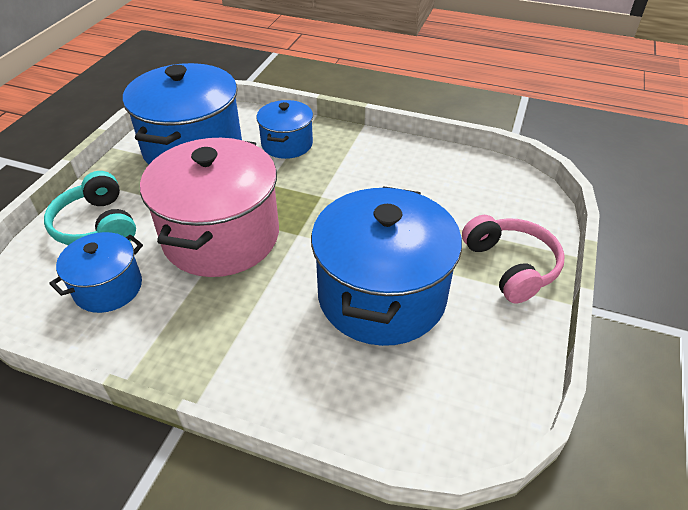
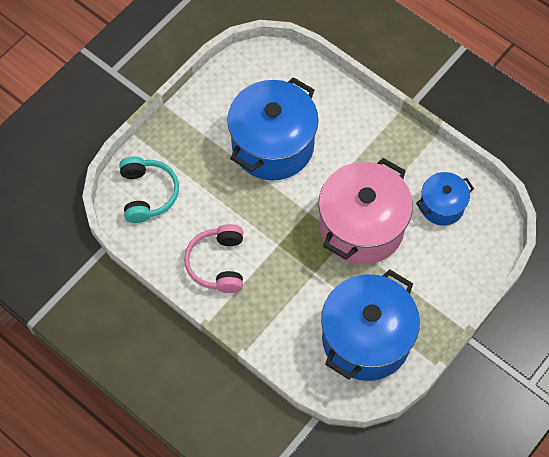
camera: 160 degrees left, 20 degrees up
turquoise headphones [44,171,136,245] -> turquoise headphones moved to [119,157,179,223]
blue pot [256,100,313,159] -> none
pink headphones [462,215,565,303] -> pink headphones moved to [184,224,243,293]

